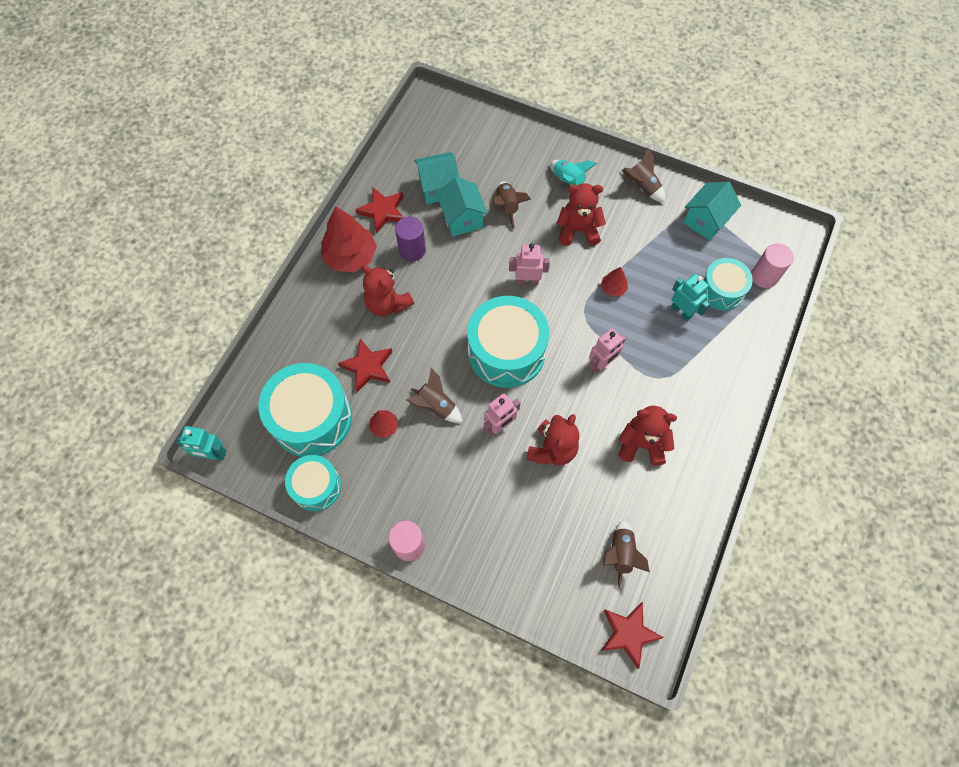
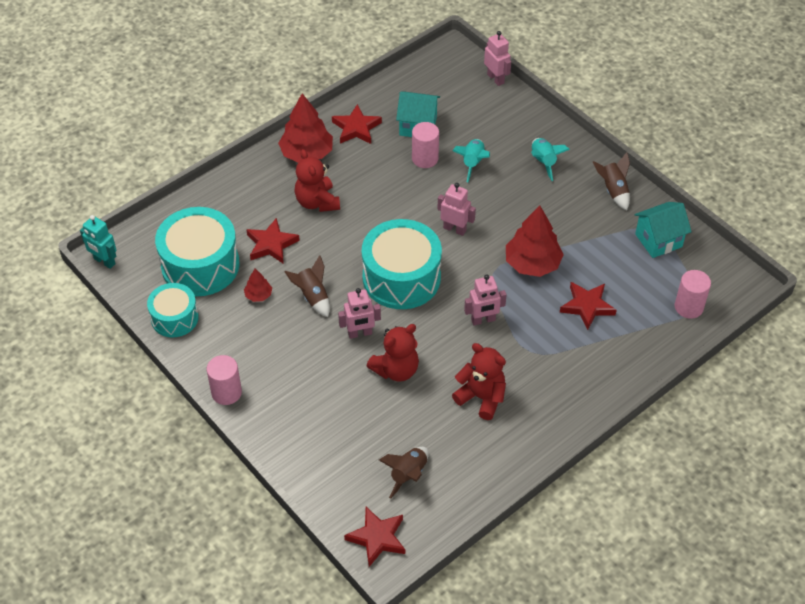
camera: 25 degrees right, 15 degrees down
purple cylinder [395,216,426,261] -> none
turquoise house [436,177,488,237] -> pink cylinder [412,122,439,168]
brown rocket [493,181,531,229] -> turquoise rocket [452,139,490,182]
red teddy bear [557,183,606,246] -> none
red tree [601,267,628,297] -> red tree [506,205,564,277], size x2.08
turquoise robot [671,274,710,321] -> red star [560,282,617,330]
turquoise drum [703,258,753,310] -> none
none -> pink robot [484,31,511,86]

